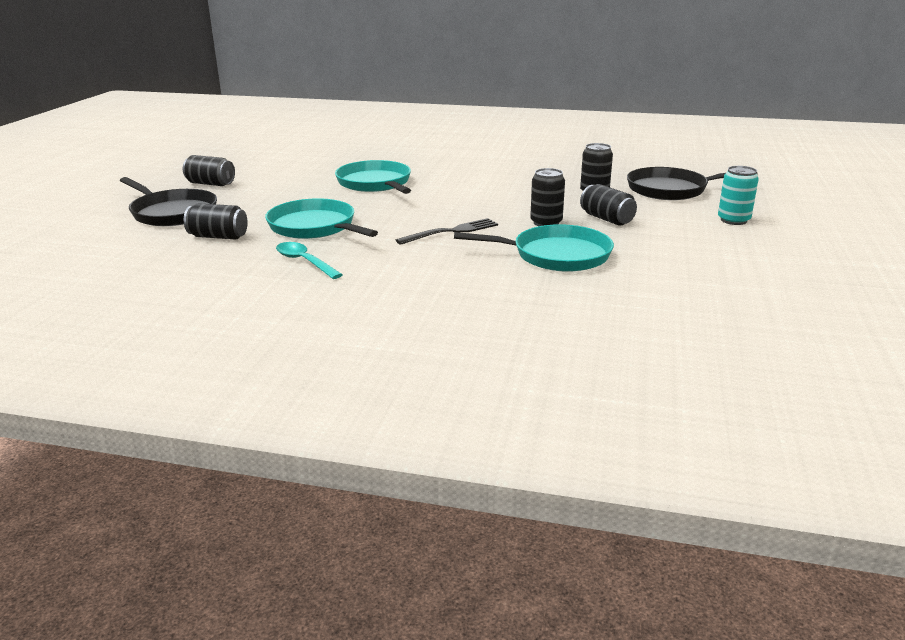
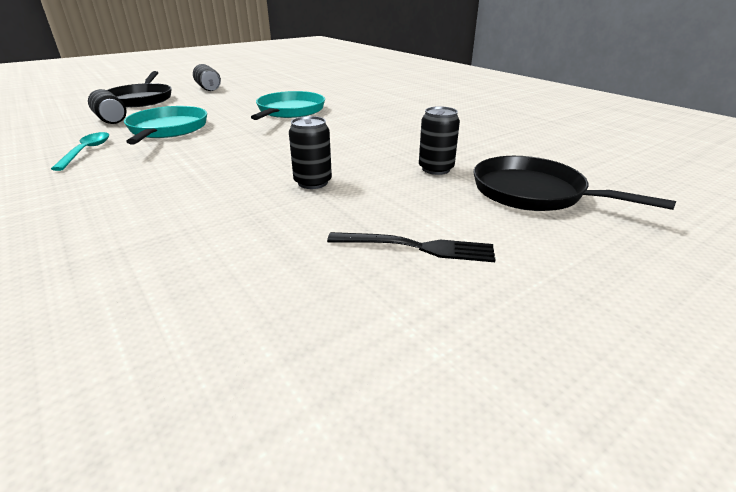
camera: 40 degrees right, 5 degrees up
black fork [396,218,498,245] -> black fork moved to [327,232,495,262]
turquoise pan [454,224,614,272] -> none
black can [580,184,637,226] -> none
turquoise can [718,166,759,225] -> none

